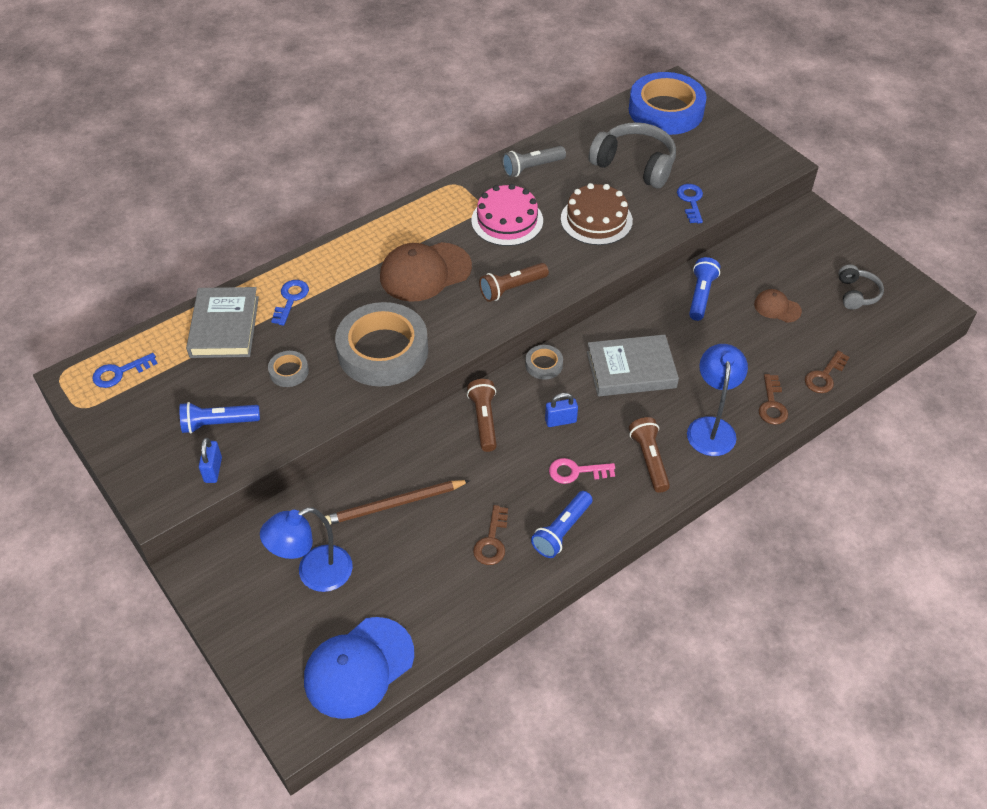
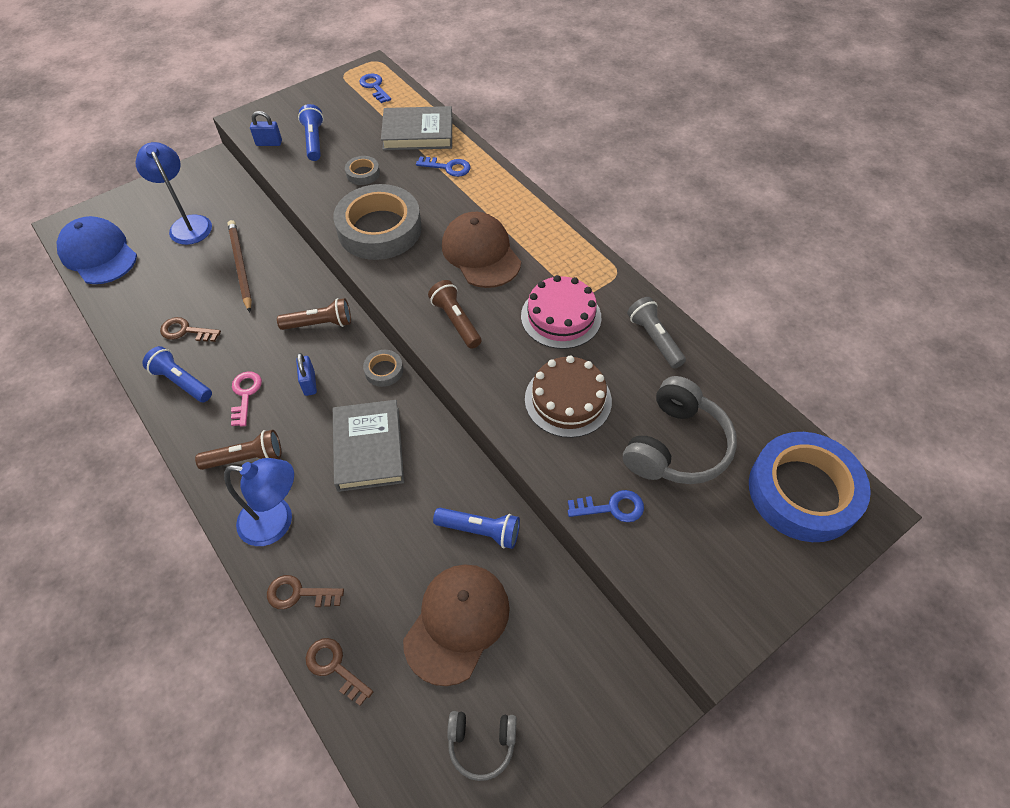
camera: 90 degrees right, 5 degrees up
brown cap [754,289,802,323] -> brown cap [403,564,510,686], size x1.96

